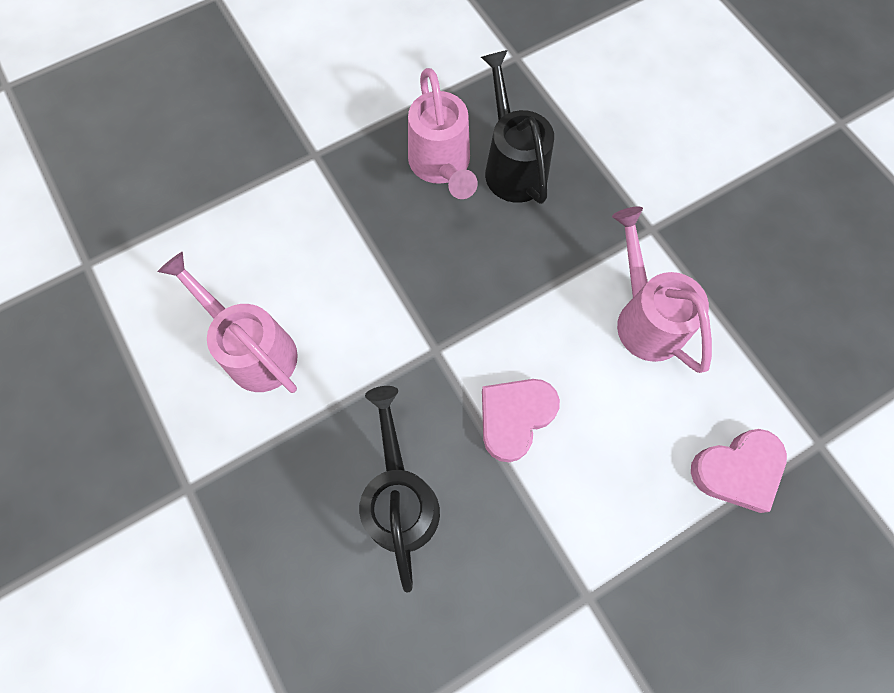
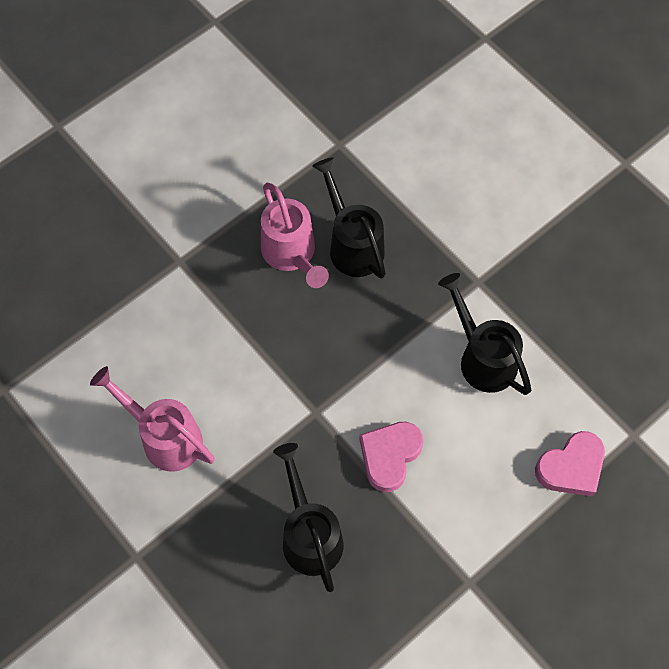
camera: 10 degrees left, 5 degrees down
pink watering can [612,207,712,373] -> black watering can [438,273,531,395]

